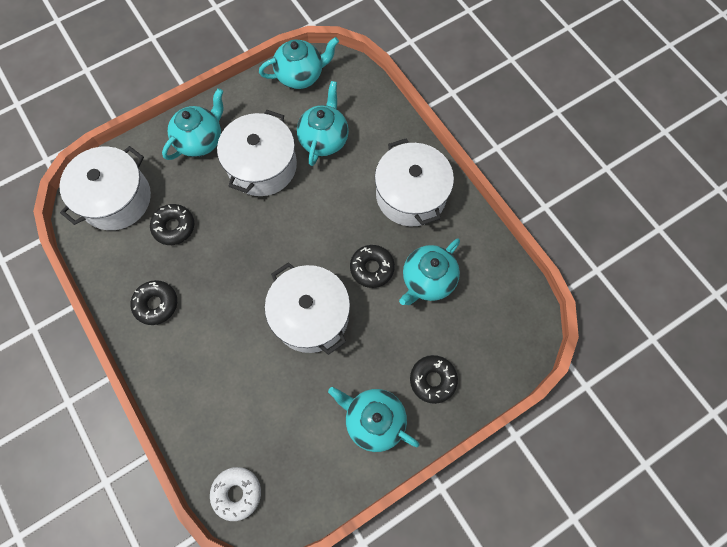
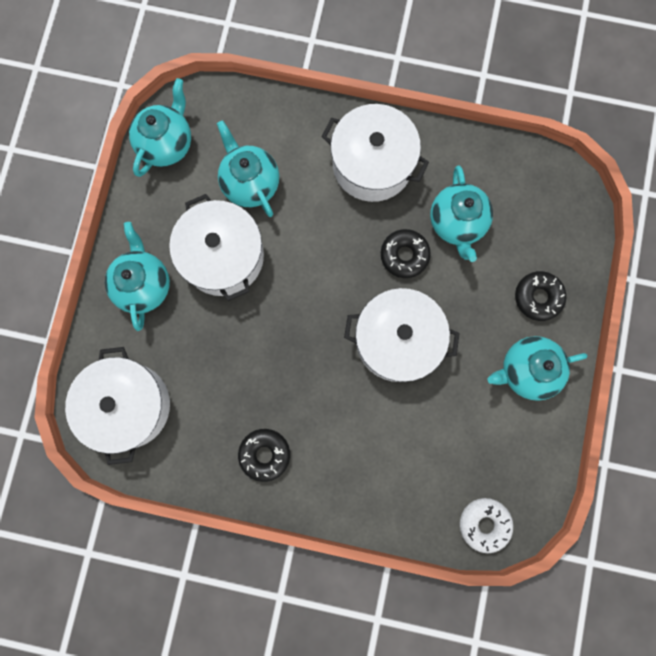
camera: 45 degrees left, 10 degrees up
black donut [150,204,194,245] -> none

